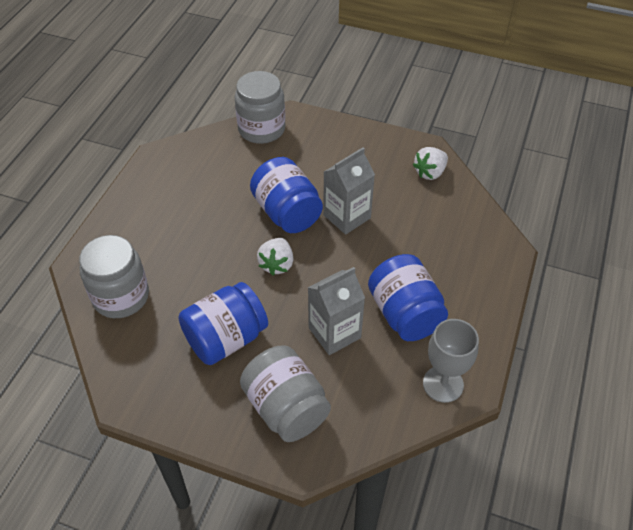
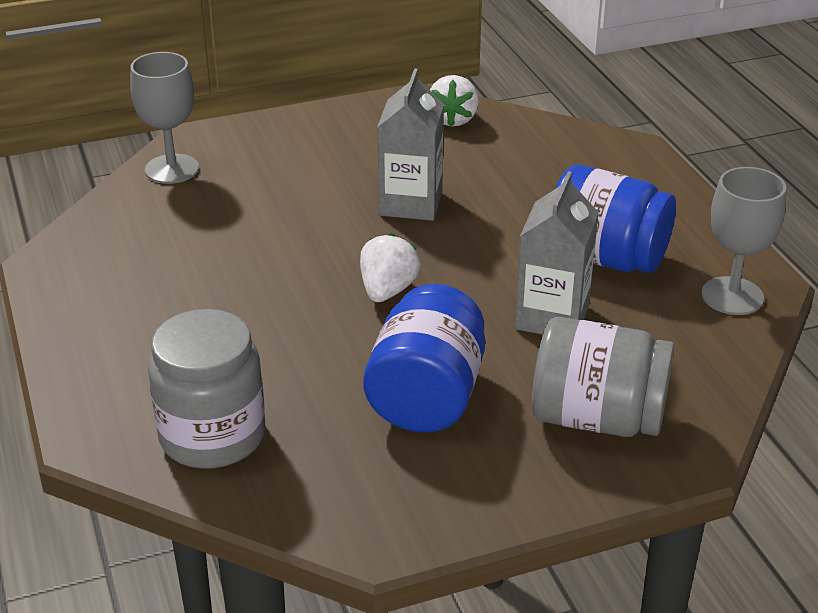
camera: 40 degrees left, 15 degrees down
grey jar [234,71,285,144] -> grey goblet [130,52,199,184]
blue jar [250,157,323,233] -> none
white strawberry [257,238,293,276] -> white strawberry turned 135 degrees counterclockwise [360,233,420,302]

